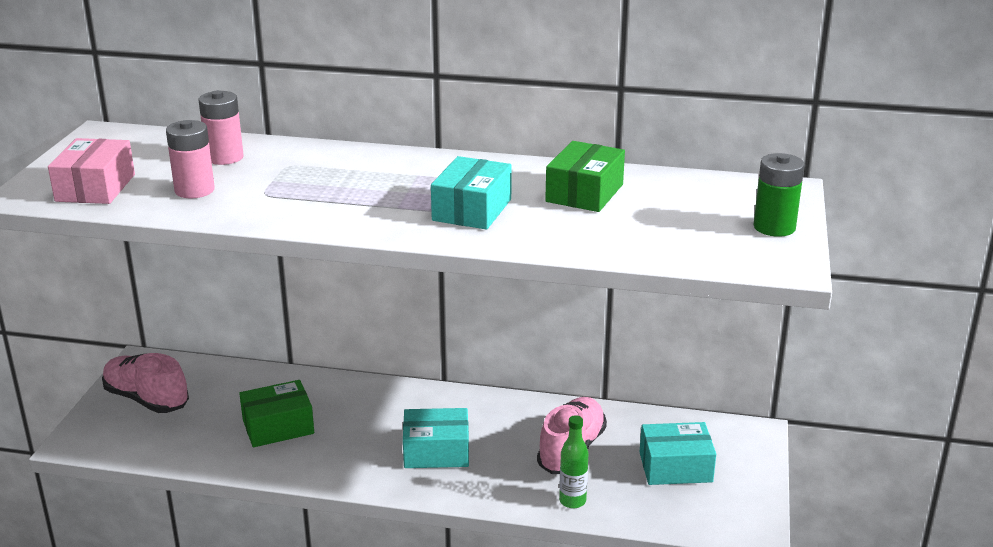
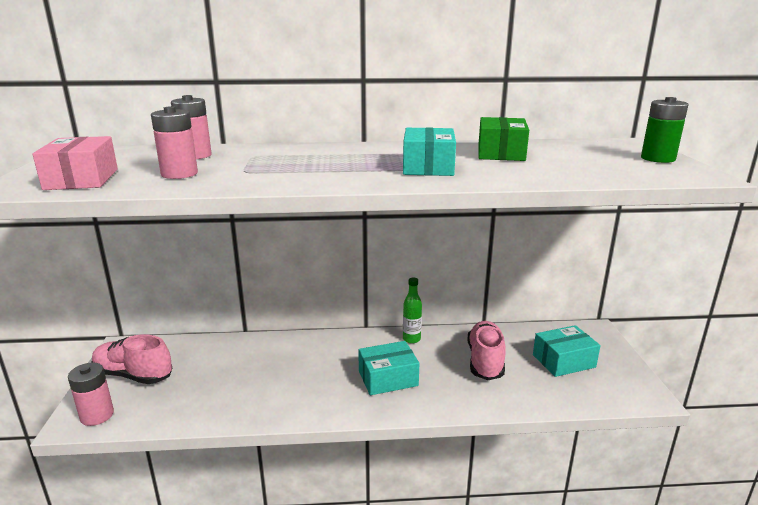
camera: 15 degrees left, 5 degrees down
green box [239,380,314,447] -> none
green bottle [559,415,588,508] -> green bottle moved to [403,278,422,343]
none -> pink battery [68,363,114,426]

